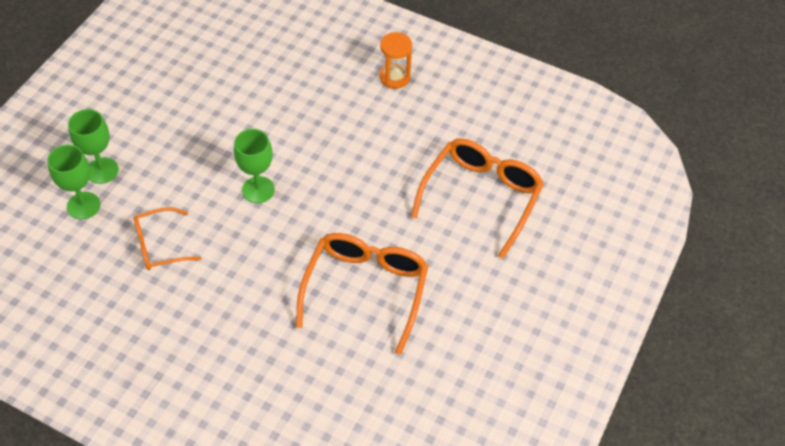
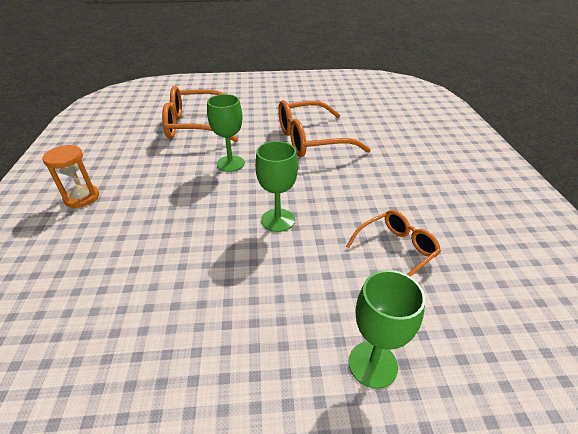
camera: 120 degrees left, 15 degrees down
green goblet [47,145,101,220] -> green goblet moved to [207,94,245,172]
orange glasses [134,207,202,270] -> orange glasses turned 75 degrees counterclockwise [346,210,441,277]

